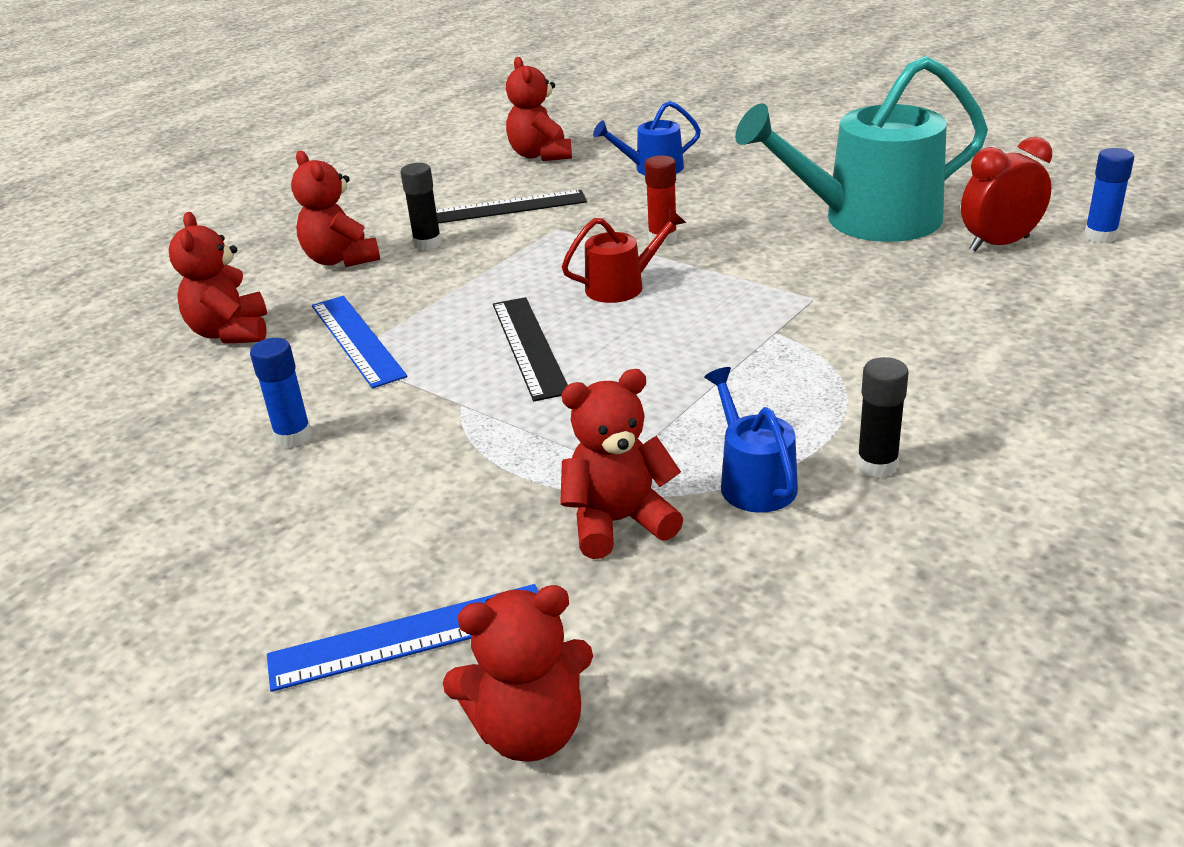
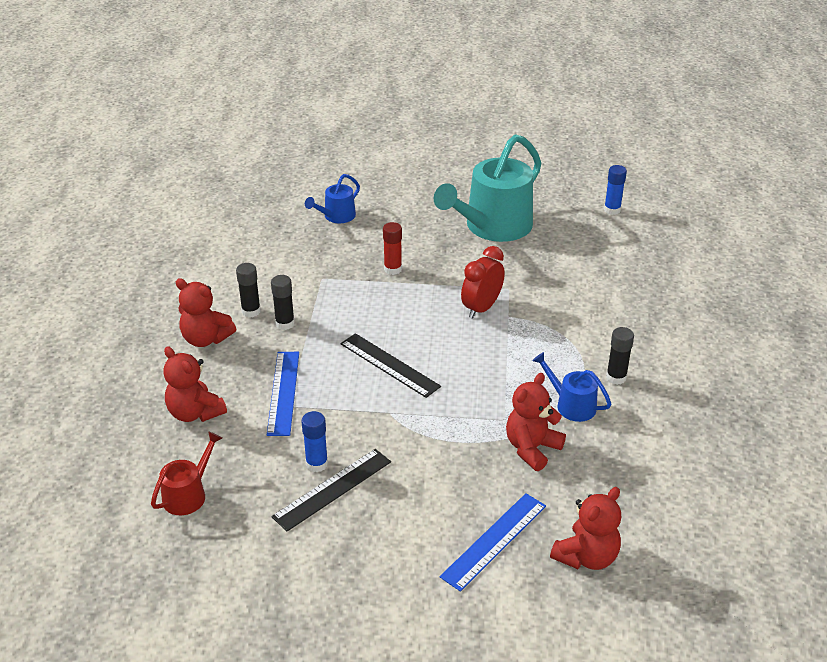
camera: 35 degrees left, 5 degrees up
blue ruler [312,296,407,389] -> blue ruler turned 60 degrees clockwise [267,352,299,436]
black ruler [436,190,587,223] -> black ruler moved to [271,449,391,531]
red teddy bear [506,57,572,161] -> none
red watering can [562,209,686,303] -> red watering can moved to [151,431,222,515]
red clock [961,137,1052,252] -> red clock moved to [461,246,505,319]
none -> black glue stick [271,275,295,330]

